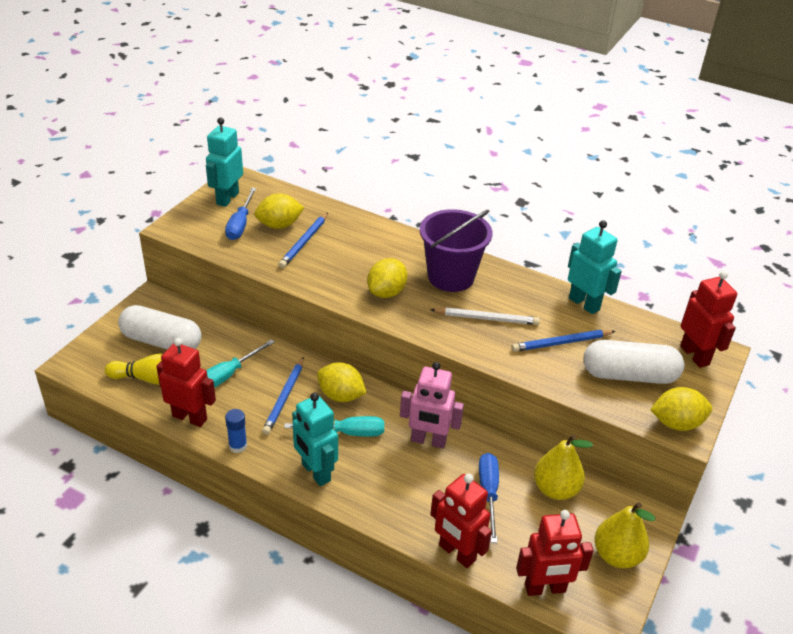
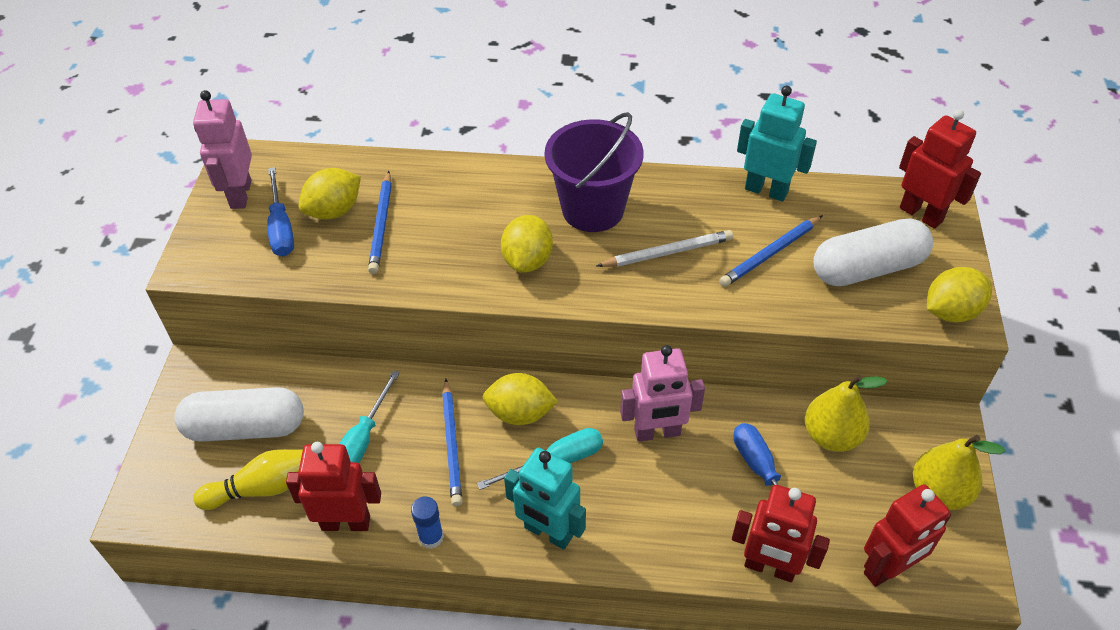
camera: 20 degrees left, 10 degrees up
turquoise robot [206,118,243,207] -> pink robot [193,90,252,209]

